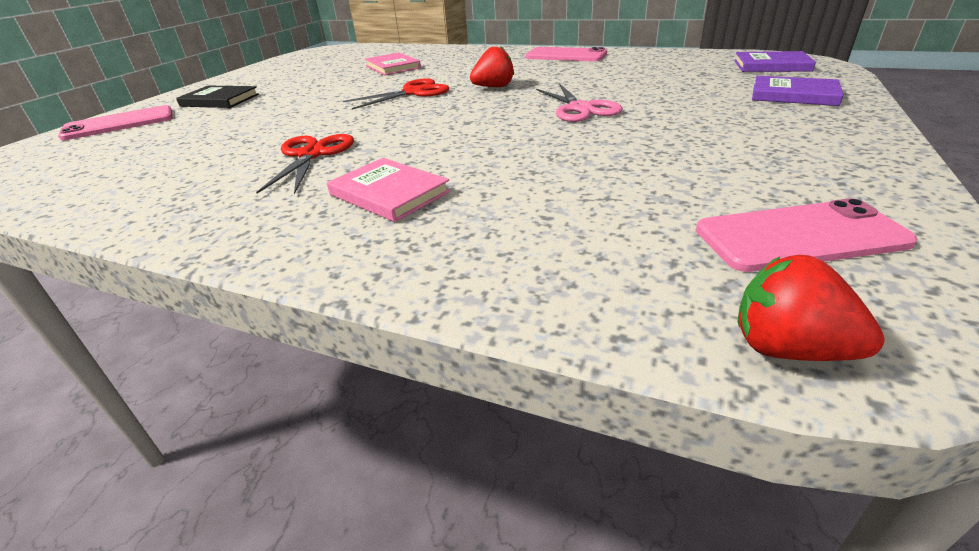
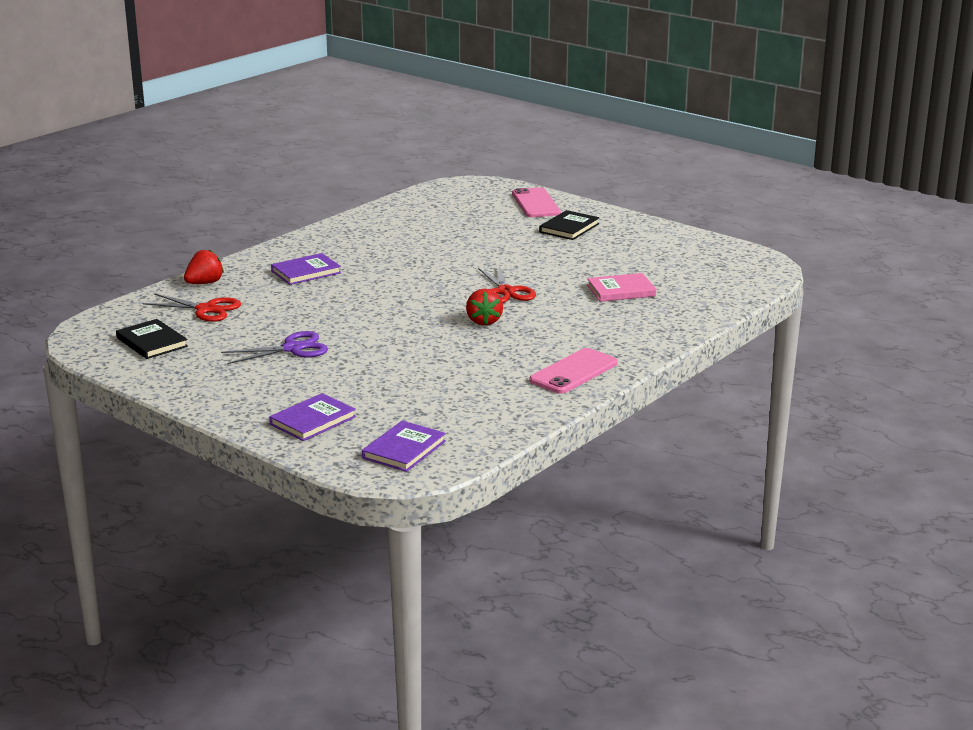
camera: 105 degrees right, 10 degrees down
red scissors [256,134,354,194] -> red scissors moved to [142,293,241,322]
pink book [327,158,451,222] -> purple book [271,253,341,285]
pink scissors [536,84,623,122] -> none
pink phone [696,198,918,272] -> black book [116,319,188,359]
red strawberry [738,255,885,361] -> red strawberry moved to [184,250,224,284]
none -> purple scissors [221,331,328,364]

